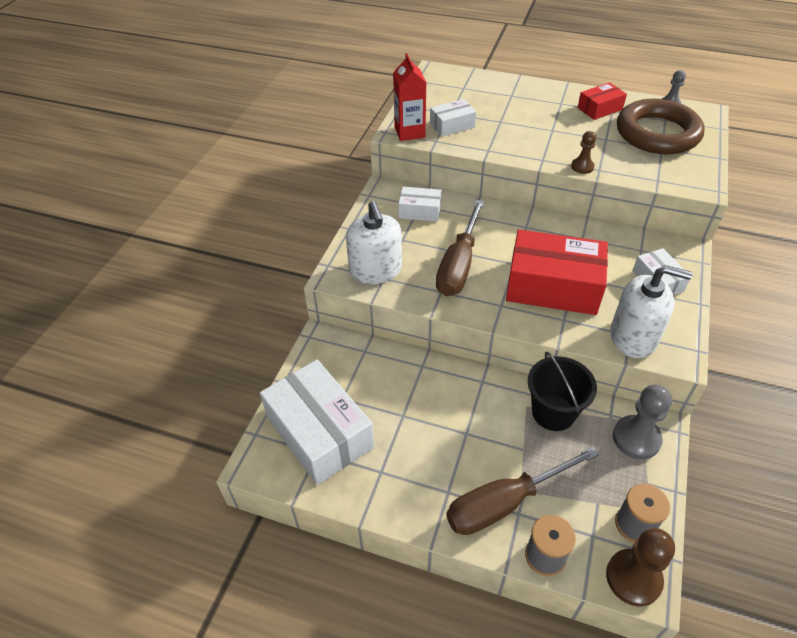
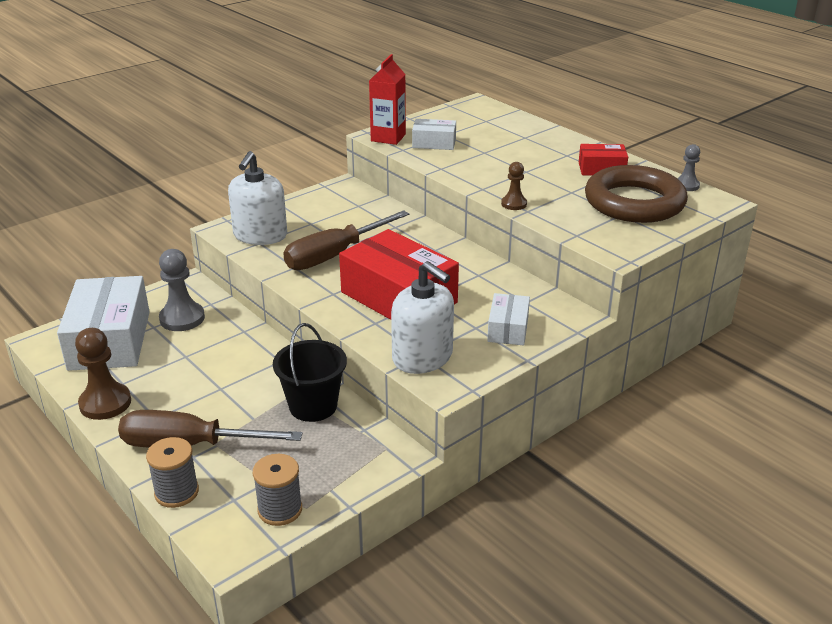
camera: 30 degrees right, 15 degrees down
white box [398,187,442,222] -> none
brown pawn [606,528,675,607] -> brown pawn moved to [75,328,131,420]
grey pawn [613,385,672,459] -> grey pawn moved to [159,249,205,331]

